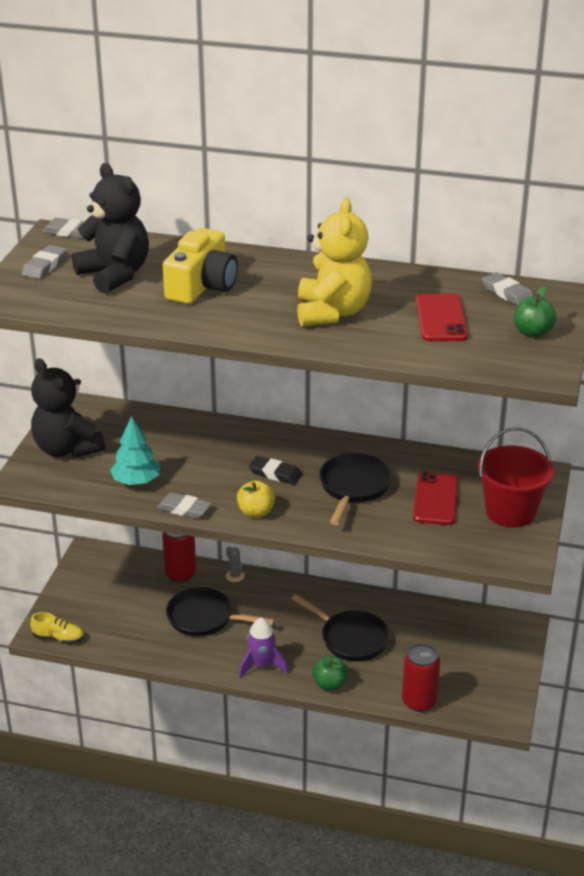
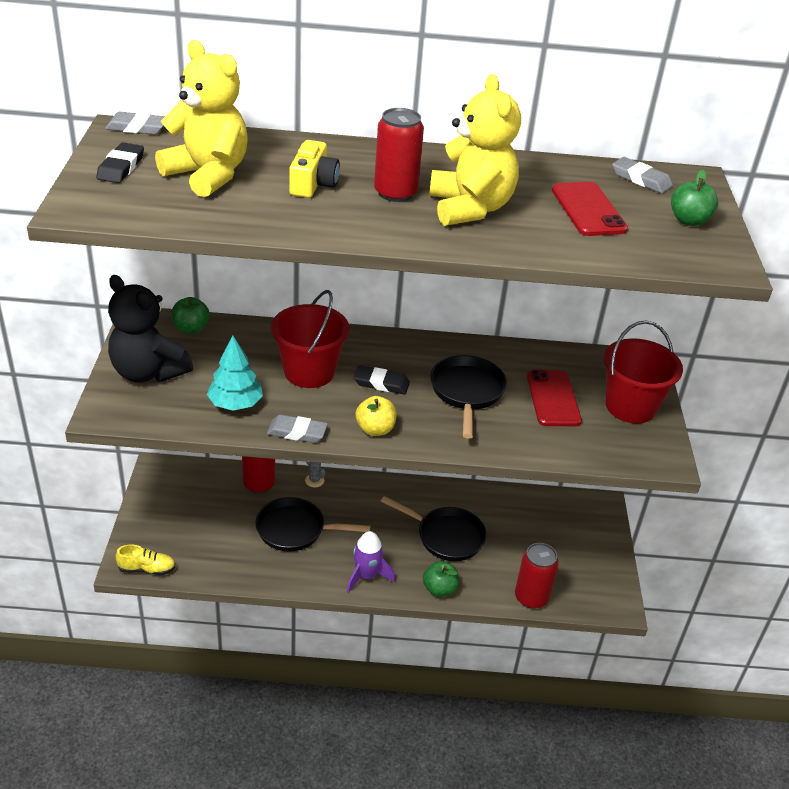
camera: 15 degrees left, 5 degrees up
grey eraser [22,245,67,279] -> black eraser [96,143,144,183]
black teddy bear [72,163,149,294] -> yellow teddy bear [155,40,248,197]
yellow camera [163,228,238,304] -> yellow camera [289,140,340,198], size x0.65
none -> green apple [171,297,210,334]
none -> red bucket [271,290,349,388]
none -> red can [374,108,424,202]

